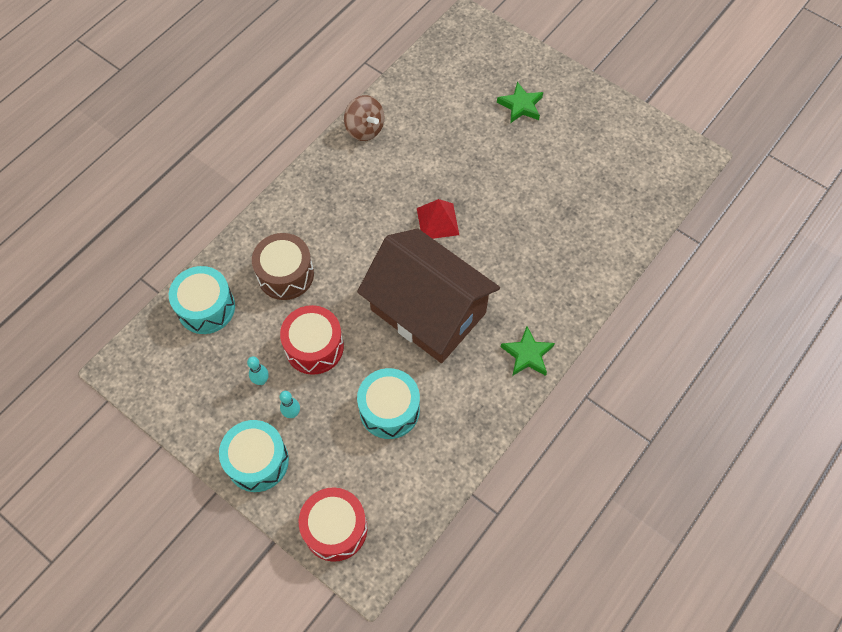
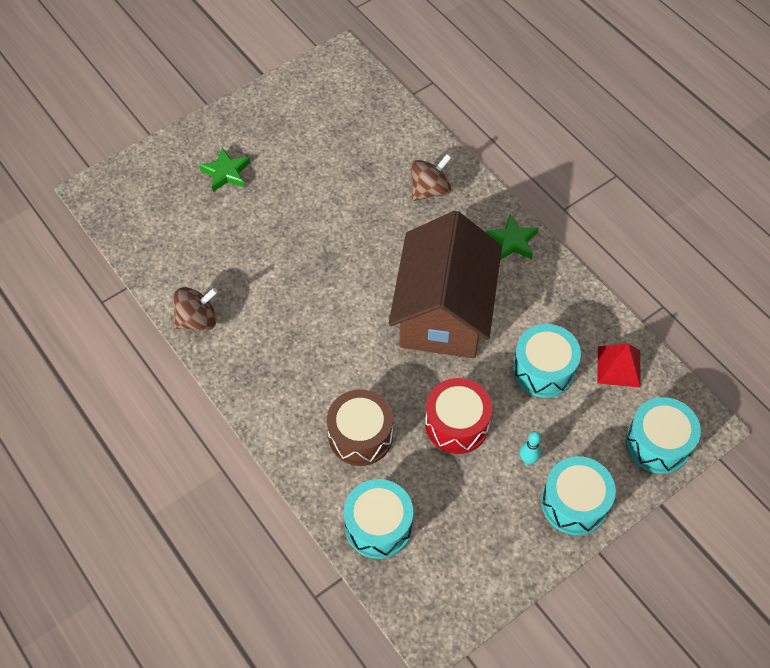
camera: 75 degrees left, 5 degrees down
turquoise bowling pin [247,356,269,385] -> none
red drum [299,487,367,562] -> turquoise drum [626,397,701,474]
brown house [357,228,500,363] -> brown house turned 45 degrees counterclockwise [388,211,502,358]
red pyramid [417,199,459,239] -> red pyramid moved to [597,344,641,388]
none -> brown spinning top [411,154,451,201]

